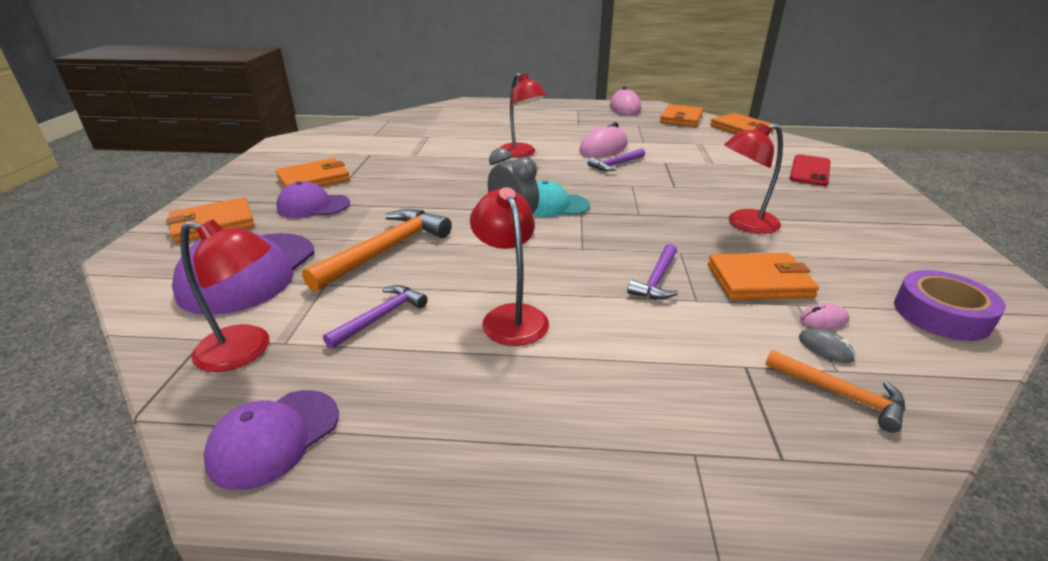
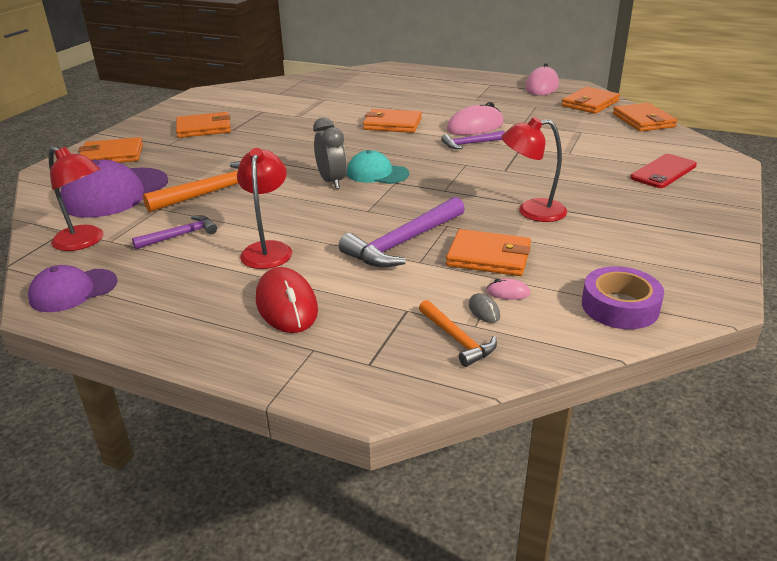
camera: 20 degrees right, 0 degrees up
purple cap [276,181,350,218] -> none
red lamp [500,73,547,158] -> orange wallet [363,109,422,133]
purple hammer [627,244,679,299] -> purple hammer [339,197,465,267], size x1.76
none -> red mouse [256,267,318,333]

